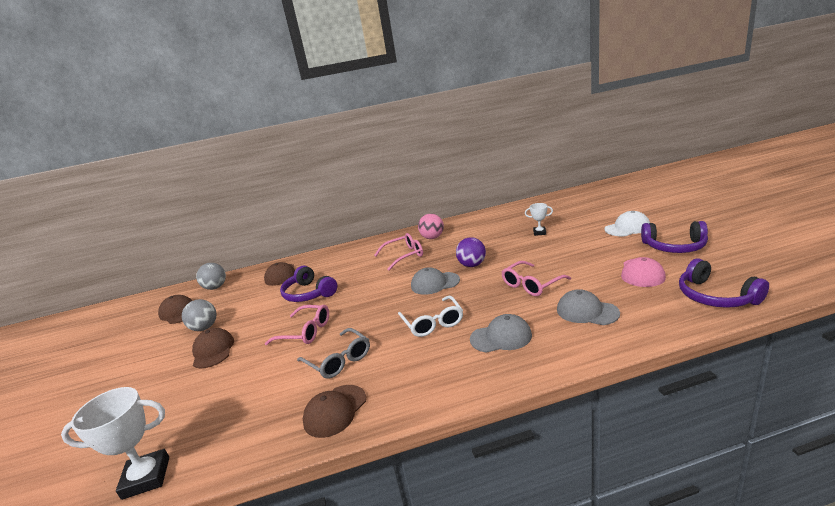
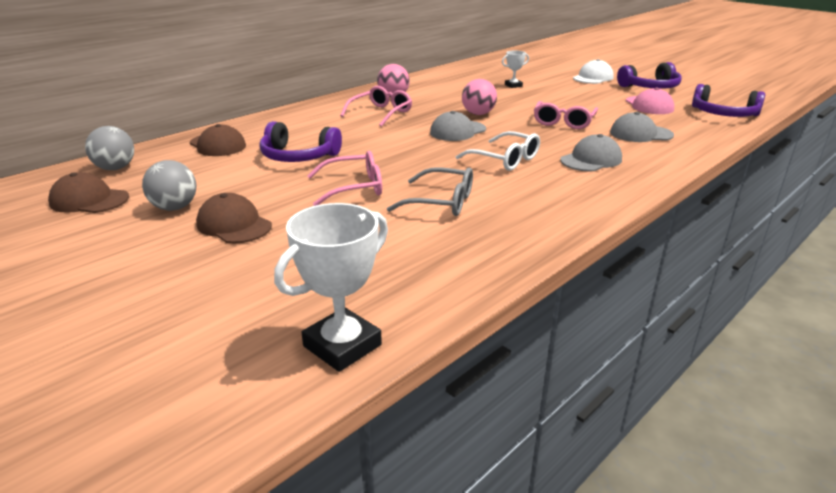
camera: 35 degrees left, 5 degrees up
brown cap [303,385,366,438] -> none
purple ball [456,237,486,267] -> pink ball [462,79,497,115]

